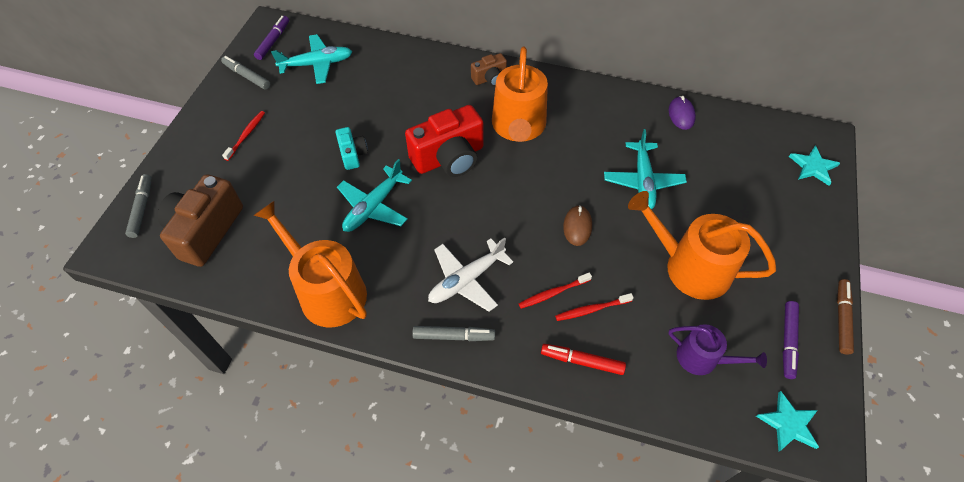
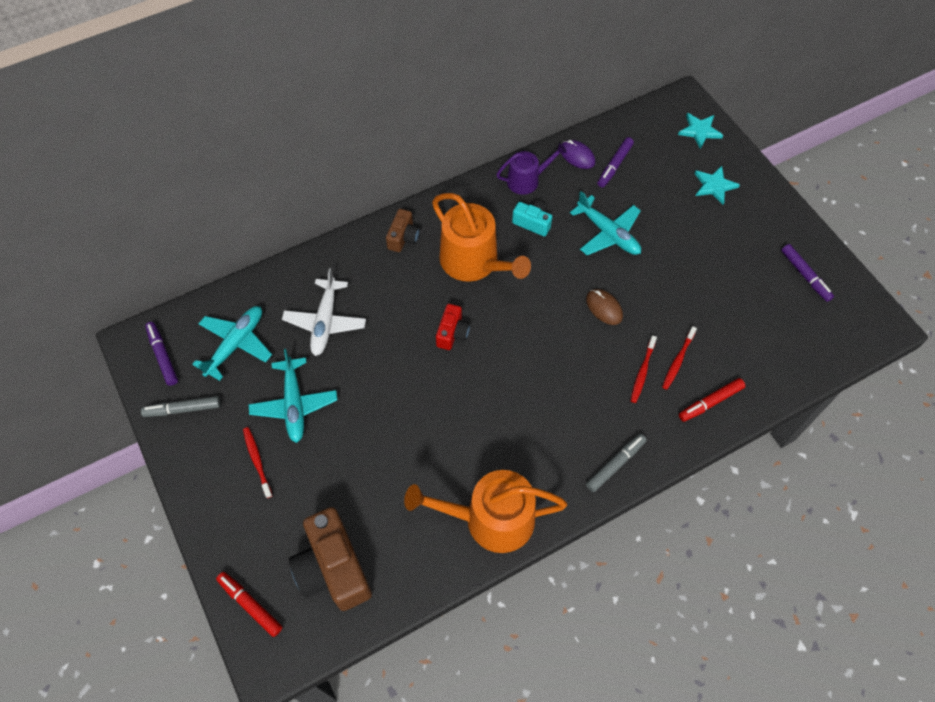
camera: 45 degrees left, 5 degrees up
grey marker [125,174,152,238] -> red marker [216,572,282,637]
turquoise camera [335,127,368,170] -> turquoise camera moved to [512,200,552,236]
turquoise plane [337,159,412,232] -> turquoise plane moved to [248,349,337,443]
red camera [405,105,484,177] -> red camera [436,304,470,350], size x0.52
white plane [428,237,513,312] -> white plane moved to [282,268,366,356]
orange watering can [628,191,776,300] -> none
purple watering can [668,324,767,375] -> purple watering can moved to [496,143,567,195]
turquoise star [756,391,819,451] -> turquoise star moved to [694,166,740,204]
brown marker [837,279,854,354] -> none
none -> purple marker [597,137,634,188]

